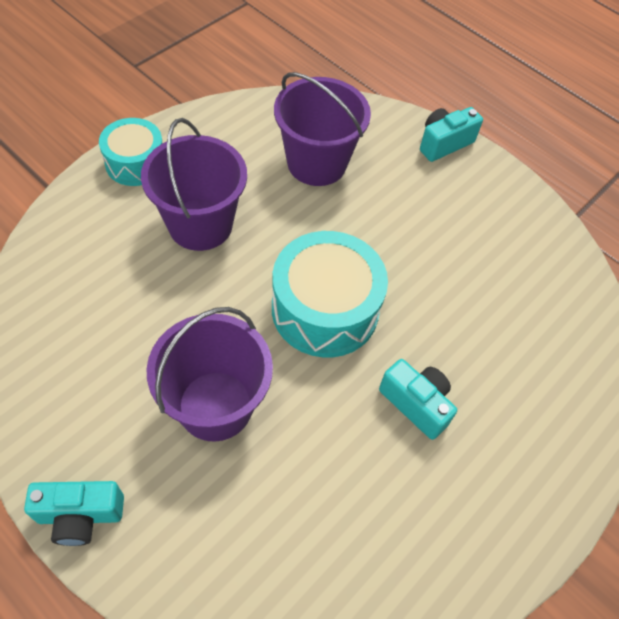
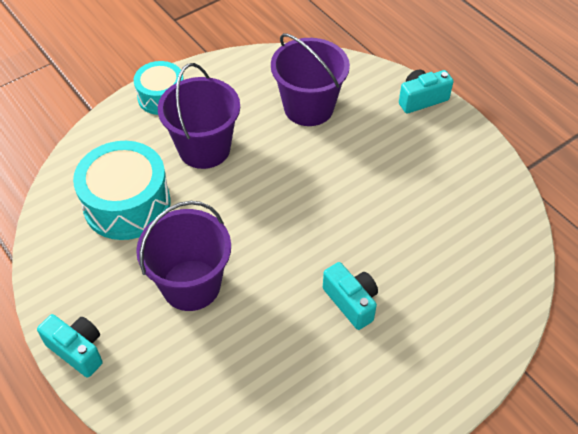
camera: 15 degrees right, 5 degrees down
turquoise camera [24,481,124,546] -> turquoise camera turned 150 degrees counterclockwise [37,314,103,378]
turquoise drum [272,231,388,357] -> turquoise drum moved to [73,141,170,240]

